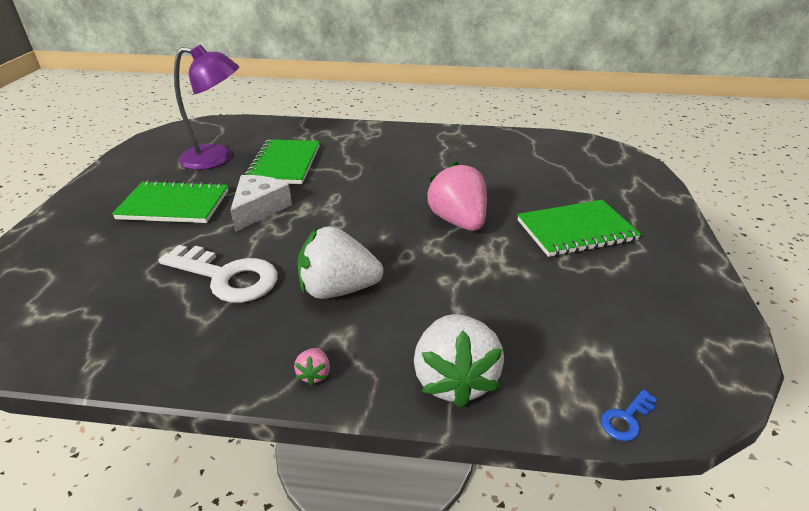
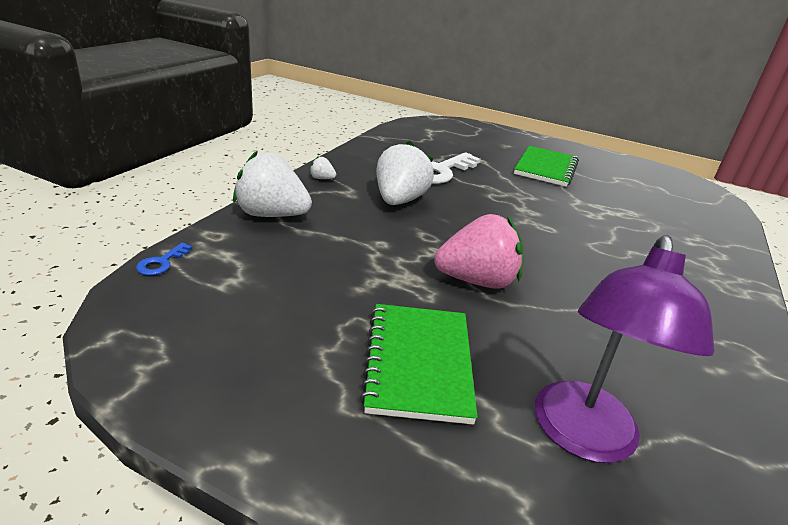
camera: 105 degrees right, 5 degrees down
purple lamp [174,45,239,170] -> purple lamp moved to [535,235,715,463]
white cheese [230,175,292,232] -> none
green notebook [245,139,320,184] -> none
pink strawberry [294,348,330,386] -> white strawberry [309,156,336,179]
blue key [601,389,657,441] -> blue key turned 135 degrees counterclockwise [136,243,192,276]

